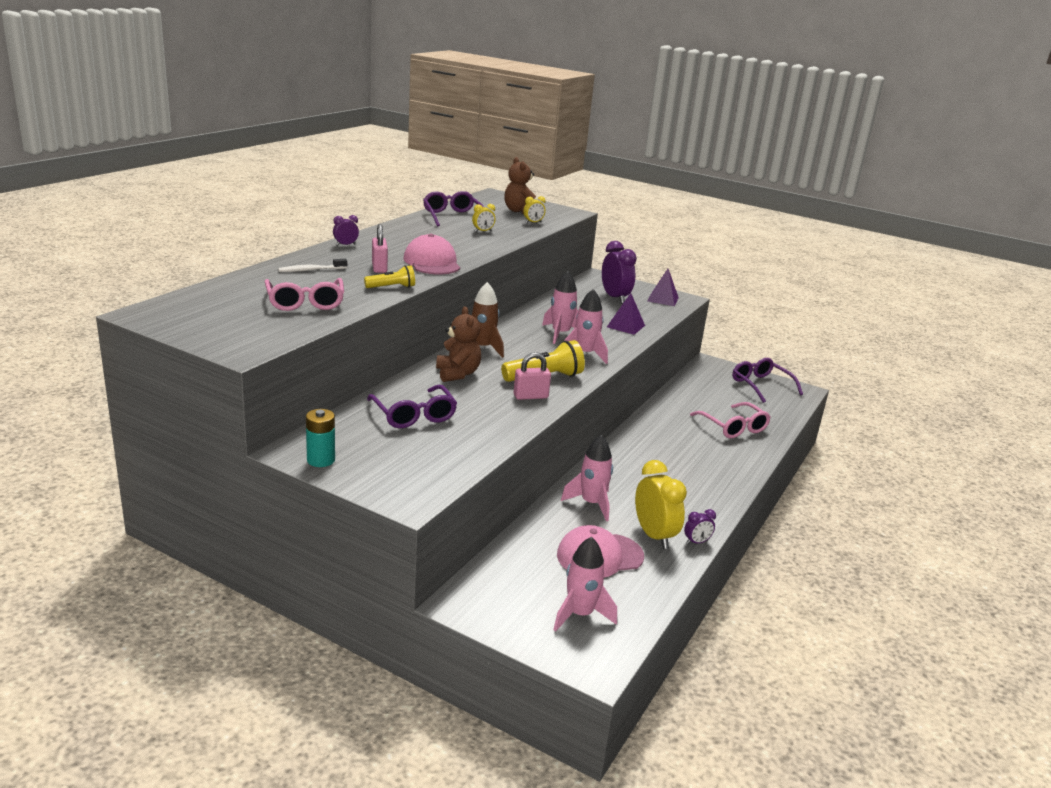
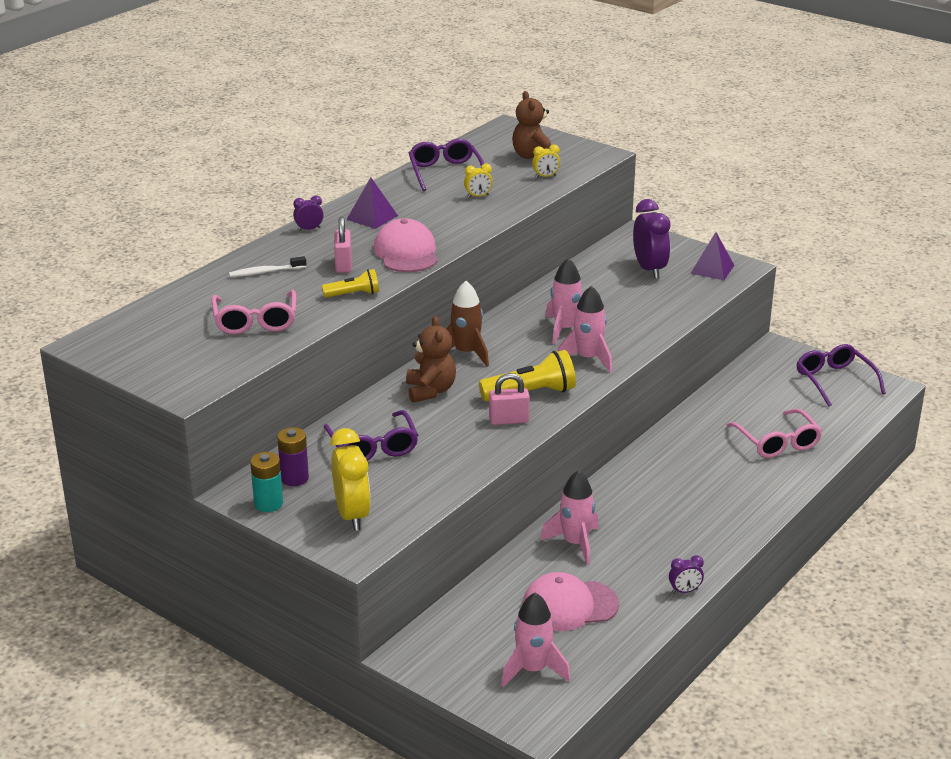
camera: 10 degrees right, 5 degrees up
purple pyramid [607,293,645,335] -> purple pyramid moved to [346,177,398,229]
yellow clock [635,460,687,549] -> yellow clock moved to [330,428,371,531]
none -> purple battery [277,427,309,486]

